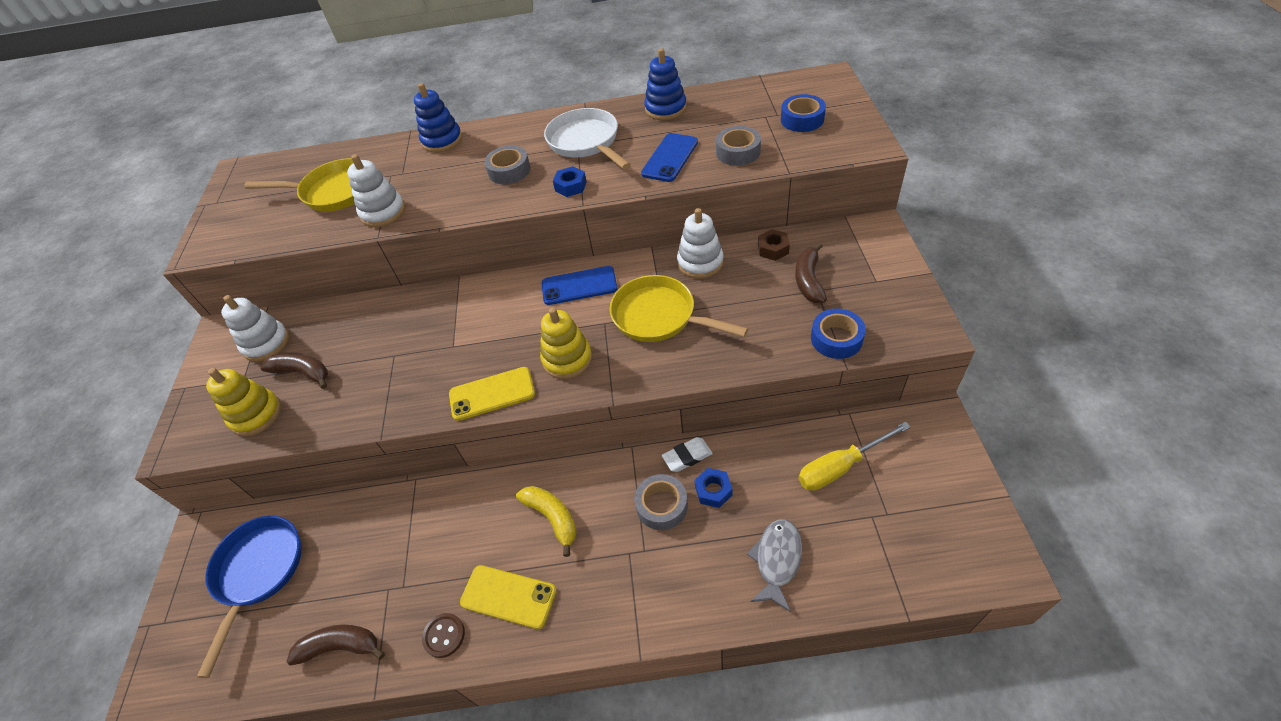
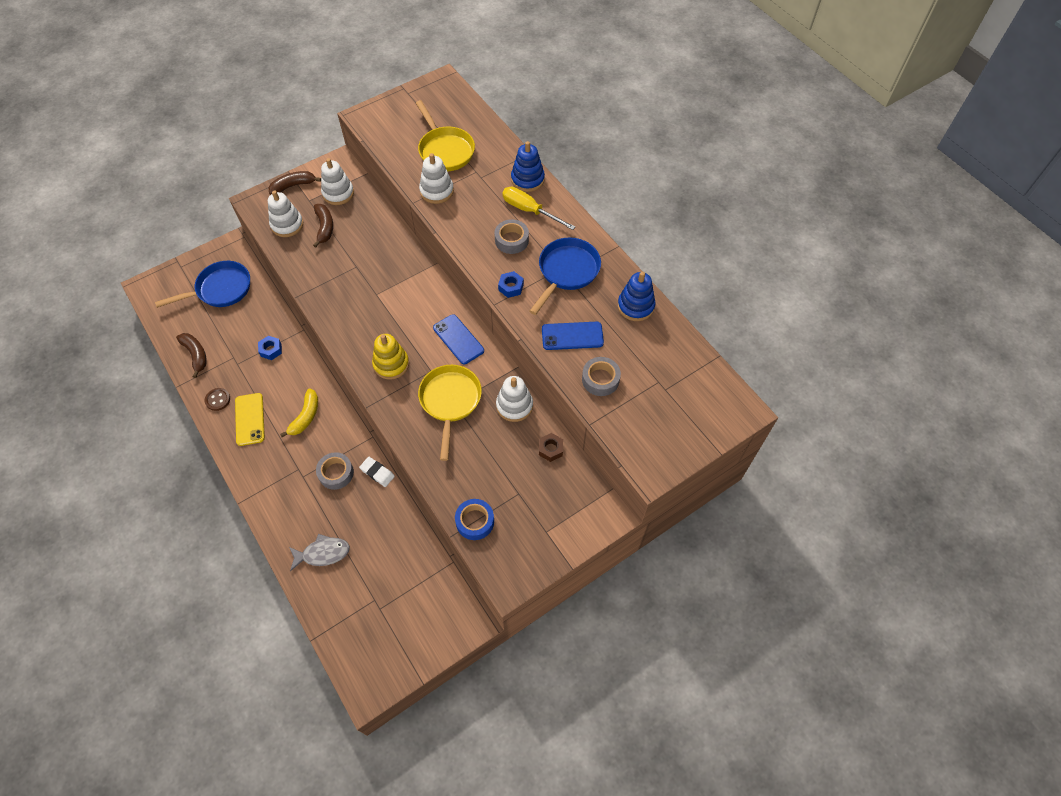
camera: 55 degrees right, 10 degrees up
yellow stacking toy [206,368,281,436] -> white stacking toy [268,191,303,237]
yellow phone [449,367,535,421] -> none
white pan [544,108,631,169] -> blue pan [530,237,601,315]
blue nut [694,468,733,508] -> blue nut moved to [258,336,282,360]
blue tape [781,94,826,132] -> none
brown banana [795,243,827,303] -> brown banana moved to [269,171,321,195]
yellow screwdriver [798,422,910,491] -> yellow screwdriver moved to [502,187,575,230]

